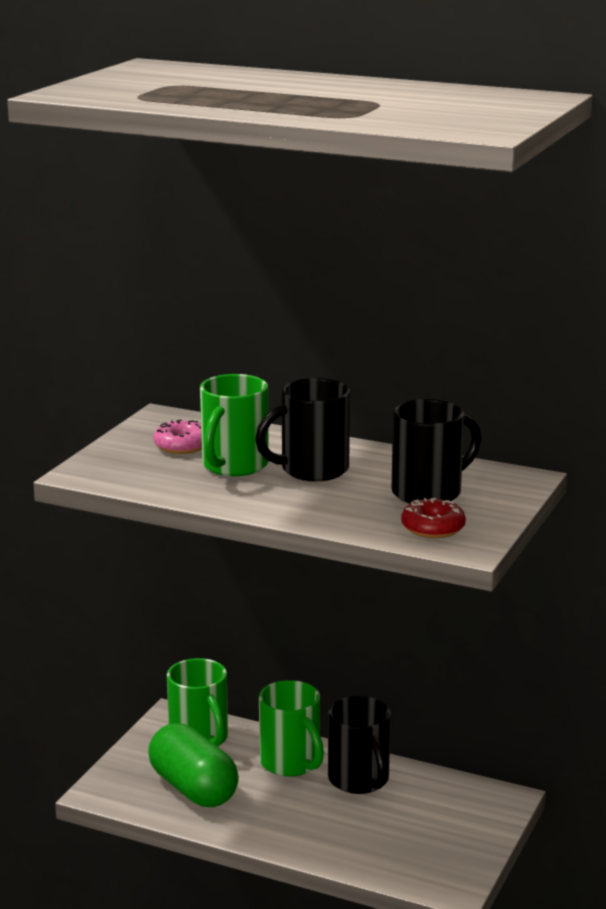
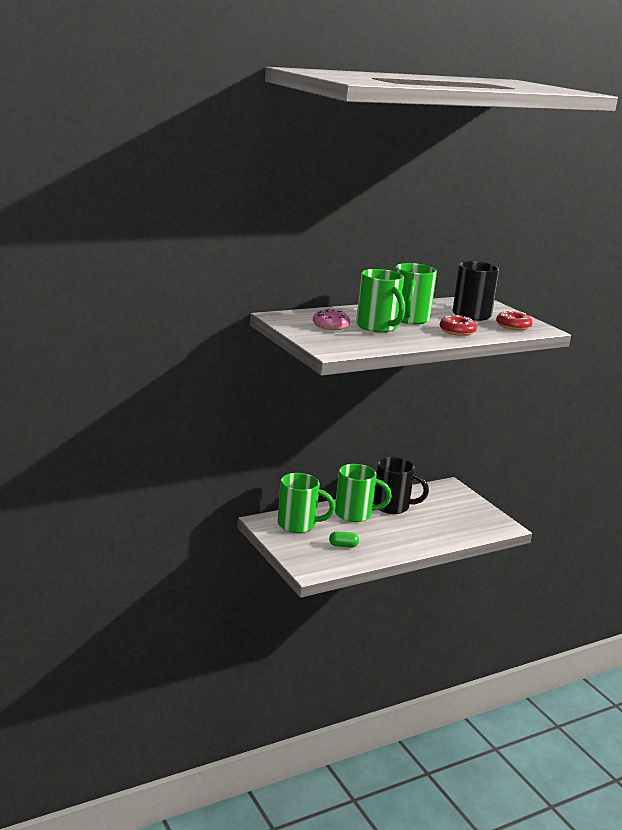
camera: 55 degrees left, 0 degrees up
green capsule [148,723,239,807] -> green capsule [329,532,359,548], size x0.41
black mug [255,378,350,481] -> green mug [395,263,437,324]
none -> red donut [440,315,477,336]

